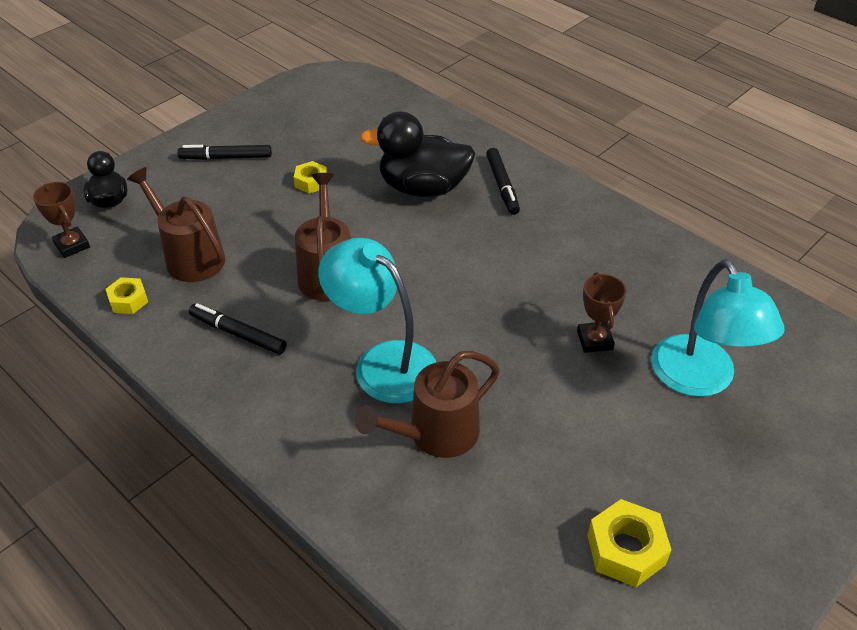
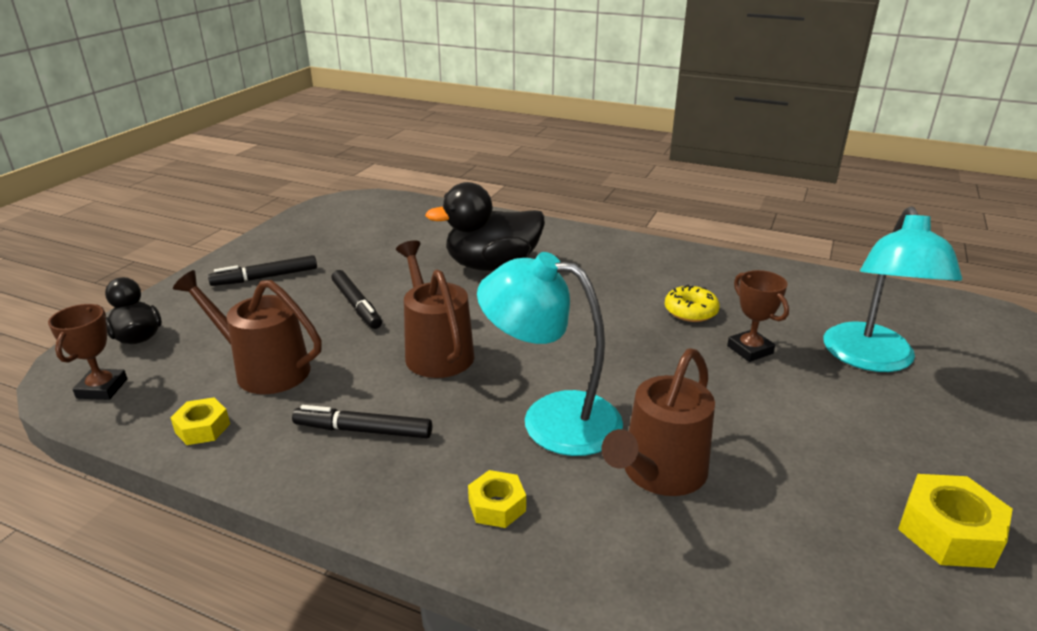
camera: 20 degrees left, 15 degrees down
brown trophy [33,182,90,258] -> brown trophy turned 60 degrees clockwise [48,304,127,400]
yellow nut [294,161,327,193] -> yellow nut moved to [468,470,526,528]
black marker [486,148,520,215] -> black marker moved to [331,270,382,329]
turquoise lamp [652,259,784,397] -> turquoise lamp turned 45 degrees clockwise [823,206,962,372]
none -> yellow donut [665,285,720,322]

